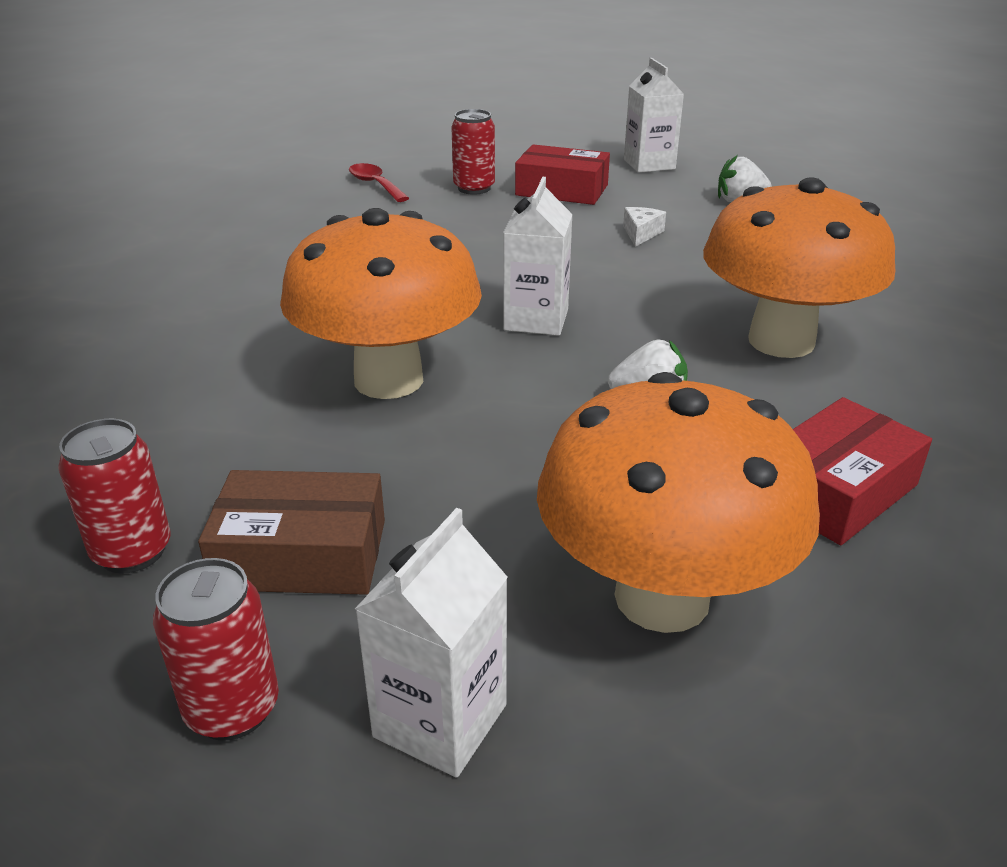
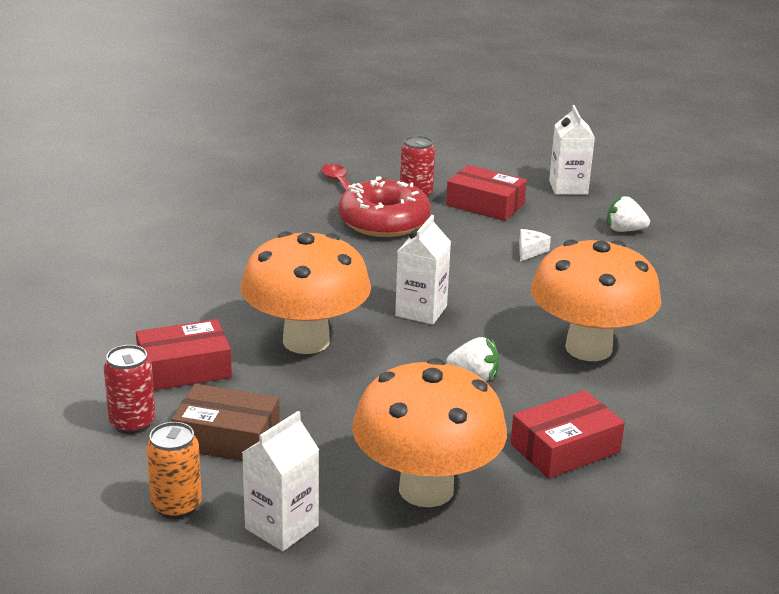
camera: 10 degrees right, 5 degrees down
red can [153,558,279,741] -> orange can [146,422,202,519]
none -> red box [136,319,232,390]
none -> red donut [338,176,431,237]

